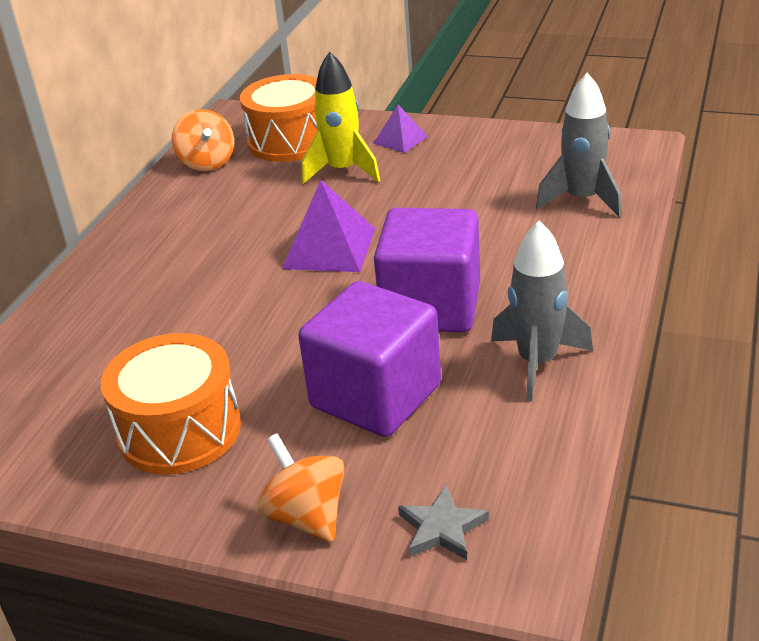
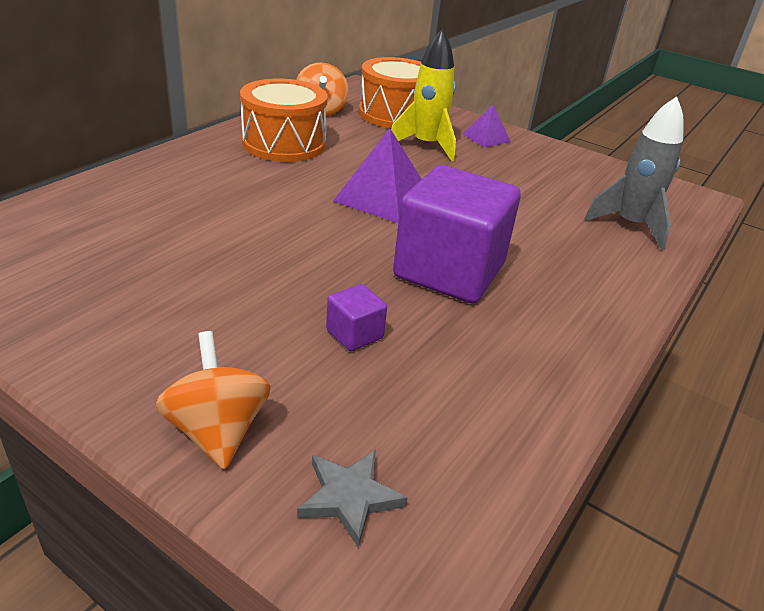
camera: 10 degrees right, 0 degrees up
orange drum [101,333,241,475] -> orange drum moved to [240,79,328,162]
purple cube [298,281,441,437] -> purple cube [326,284,387,351], size x0.42
grey rocket [491,221,593,401] -> none

